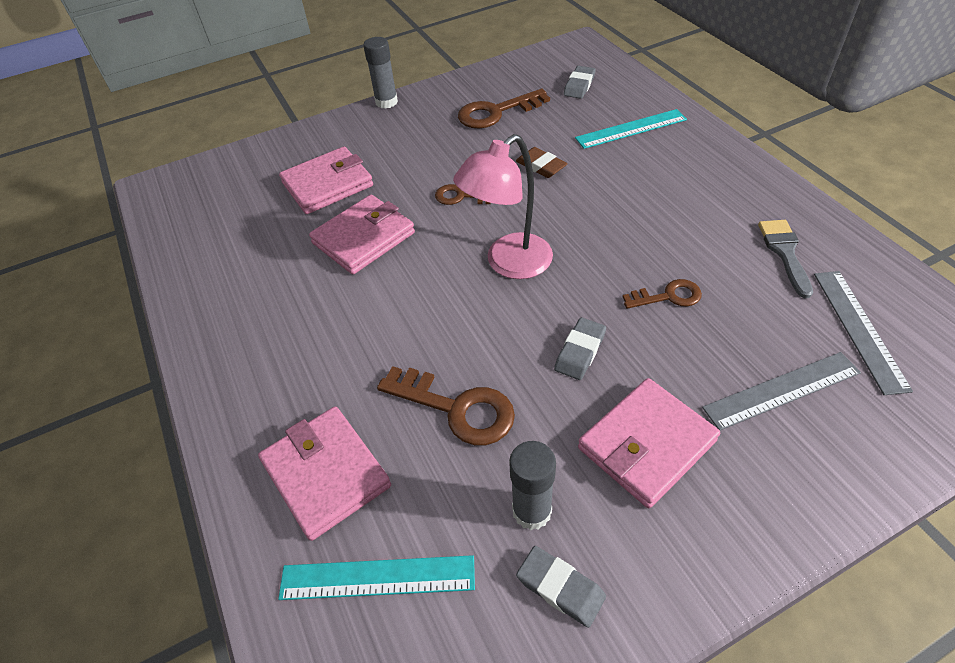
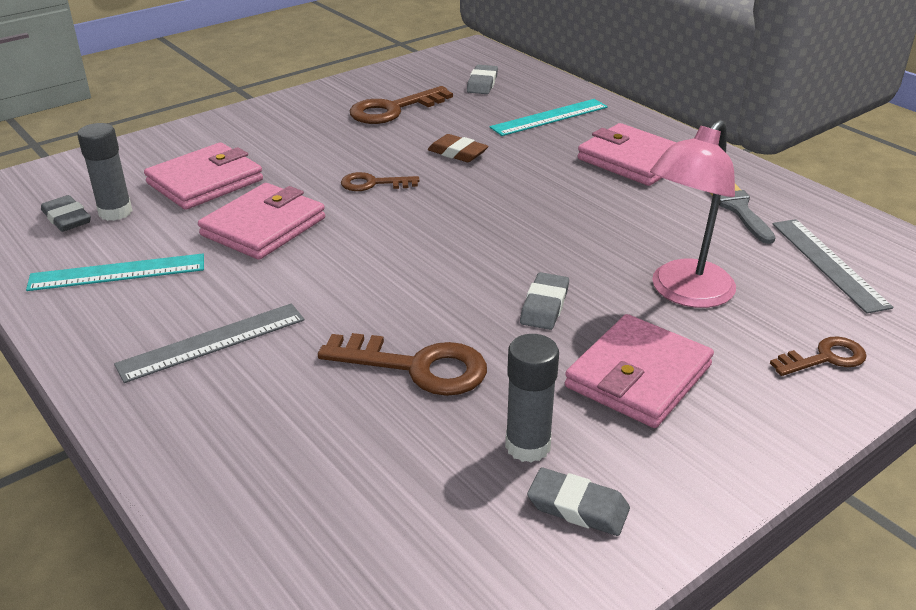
camera: 15 degrees left, 15 degrees down
pink wallet [258,406,391,541] -> pink wallet moved to [578,123,677,186]
turquoise ruler [278,555,475,600] -> turquoise ruler moved to [26,254,204,291]
grey glue stick [363,37,398,109] -> grey glue stick moved to [77,123,133,221]
pink lamp [453,134,553,279] -> pink lamp moved to [650,120,736,308]
brown key [623,279,702,309] -> brown key moved to [770,336,867,376]
grey ruler [702,352,861,430] -> grey ruler moved to [114,303,305,383]
none -> grey eraser [41,195,91,232]

